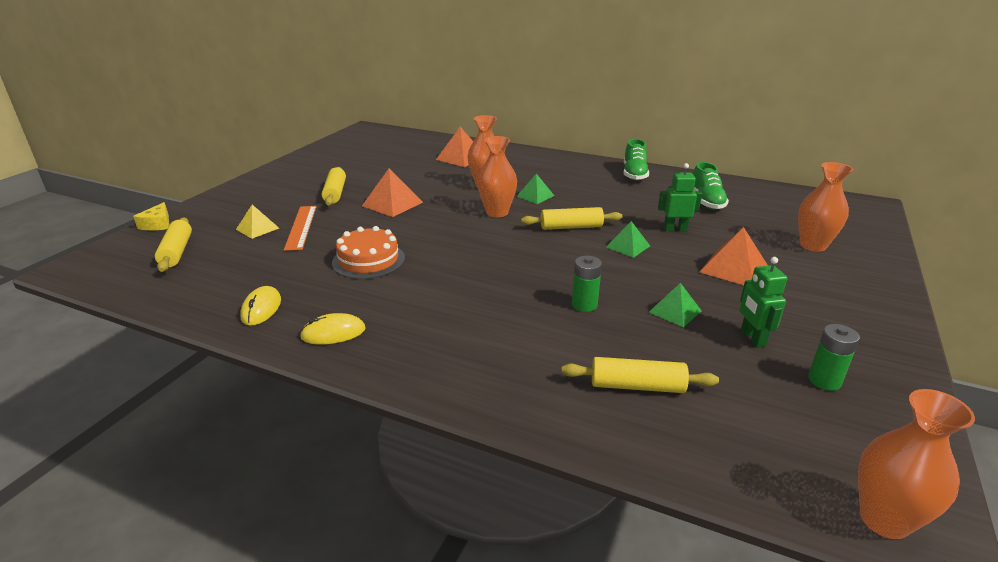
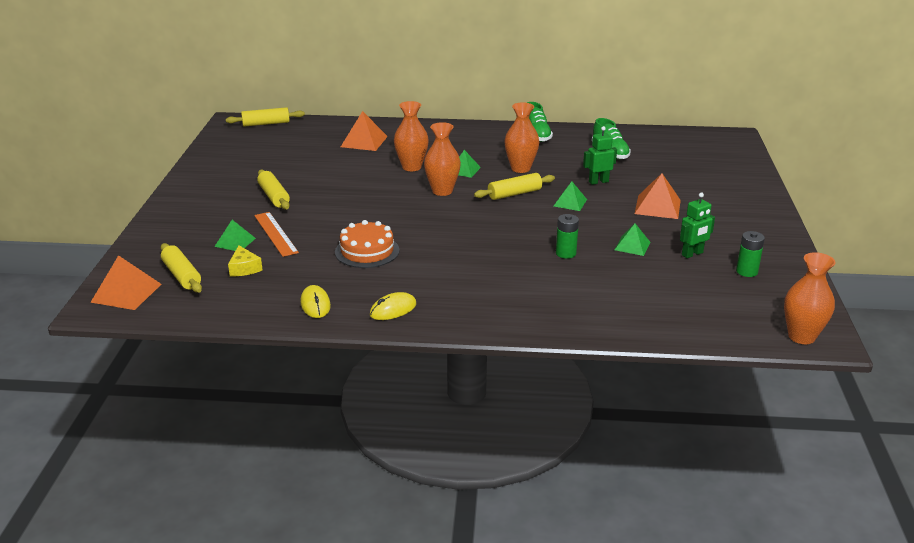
camera: 20 degrees left, 0 degrees up
yellow cheese [133,202,169,230] -> yellow cheese moved to [228,245,262,276]
yellow pyramid [236,205,279,239] -> green pyramid [214,220,256,251]
orange pyramid [362,168,423,217] -> orange pyramid moved to [90,255,161,310]
yellow rolling pin [562,357,719,393] -> yellow rolling pin moved to [226,107,305,127]
green robot [740,257,787,348] -> green robot turned 90 degrees counterclockwise [680,192,715,258]
orange vase [798,162,853,252] -> orange vase moved to [504,102,539,173]

